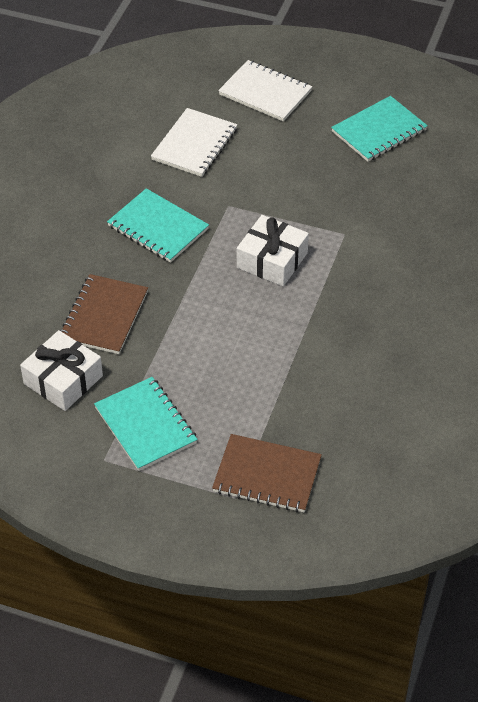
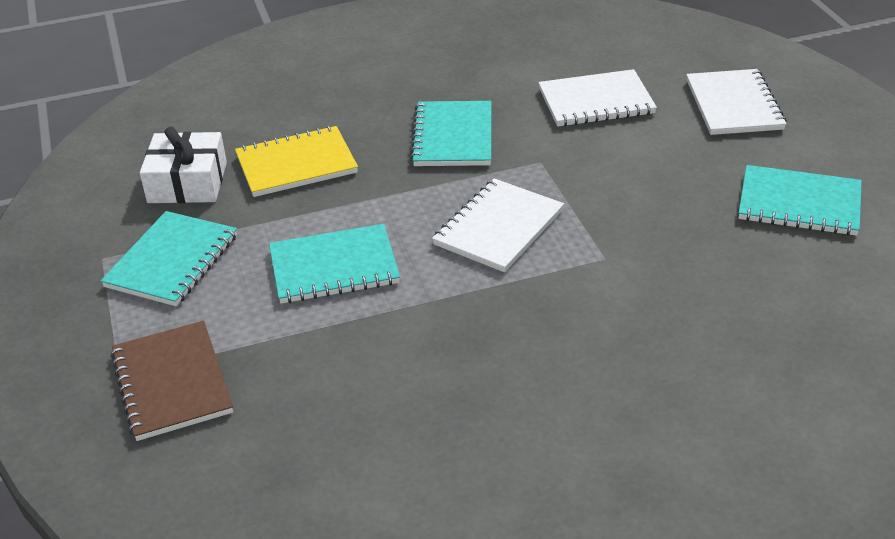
camera: 55 degrees right, 10 degrees down
brown notebook [60,274,148,354] -> yellow notebook [235,126,358,197]
white gift [237,215,309,286] -> white notebook [432,178,564,272]
none -> turquoise notebook [269,224,400,303]

